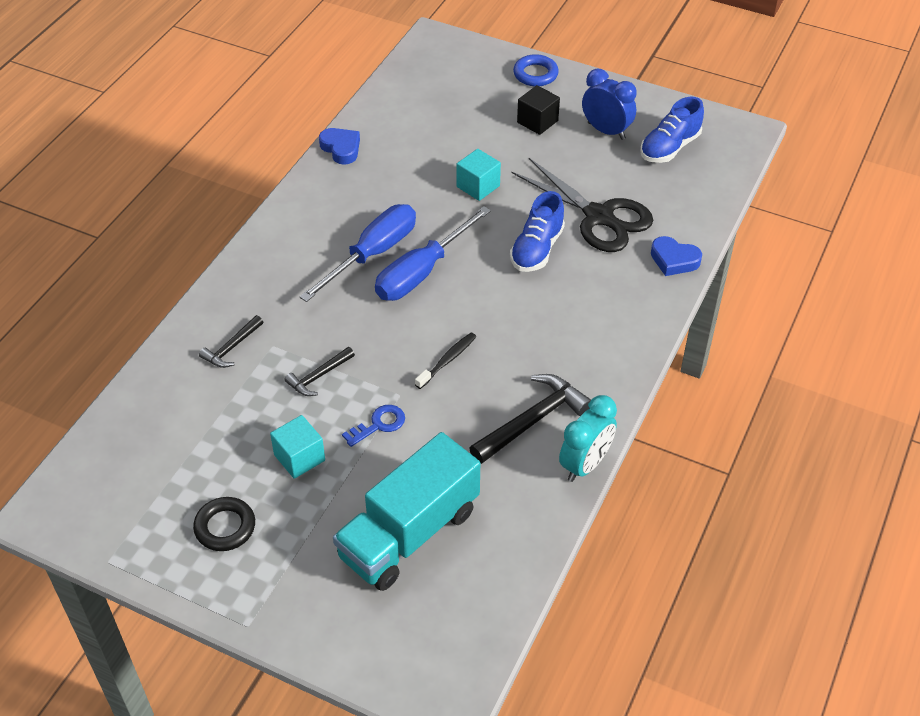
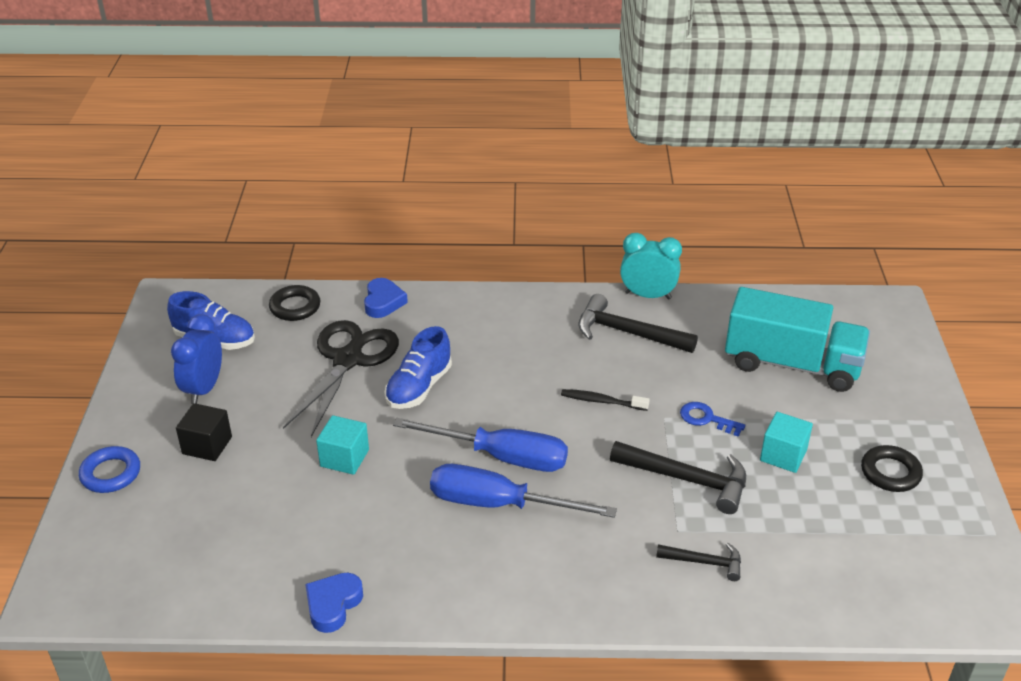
camera: 115 degrees left, 10 degrees down
black hammer [284,347,355,396] -> black hammer [610,441,746,514], size x1.75
blue shoe [510,191,565,272] -> blue shoe turned 120 degrees clockwise [385,326,452,409]
none -> black ring [269,285,320,321]

